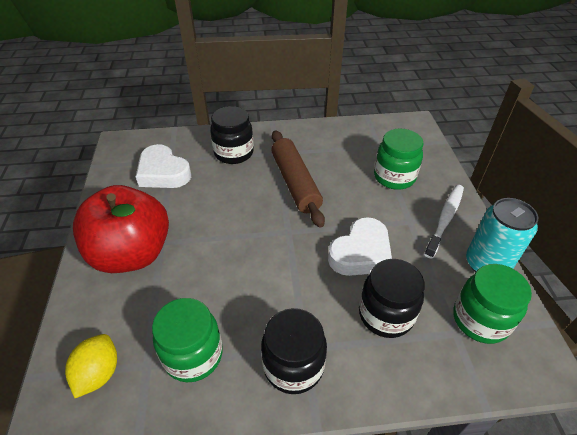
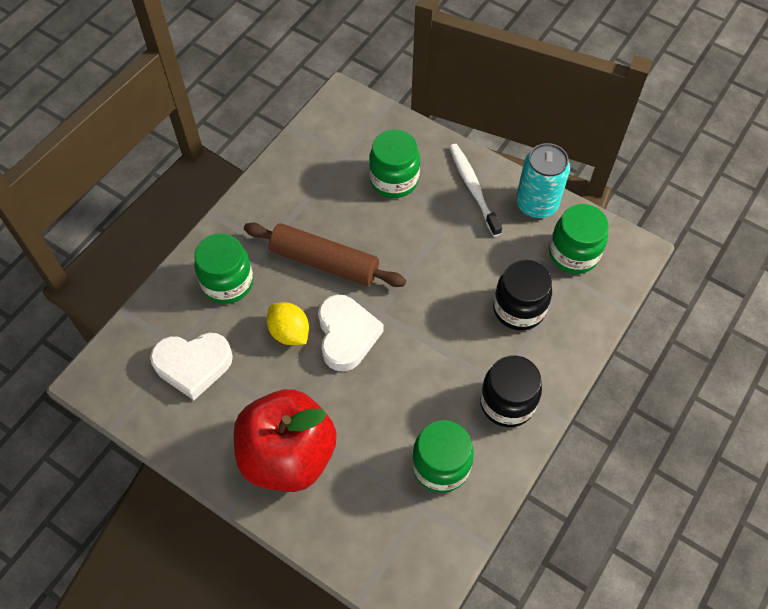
camera: 50 degrees left, 15 degrees up
yellow lemon [65,334,117,398] -> yellow lemon moved to [267,302,309,345]
black jar [210,106,254,164] -> green jar [194,233,253,304]
white heart [328,217,392,276] -> white heart moved to [318,295,383,371]

